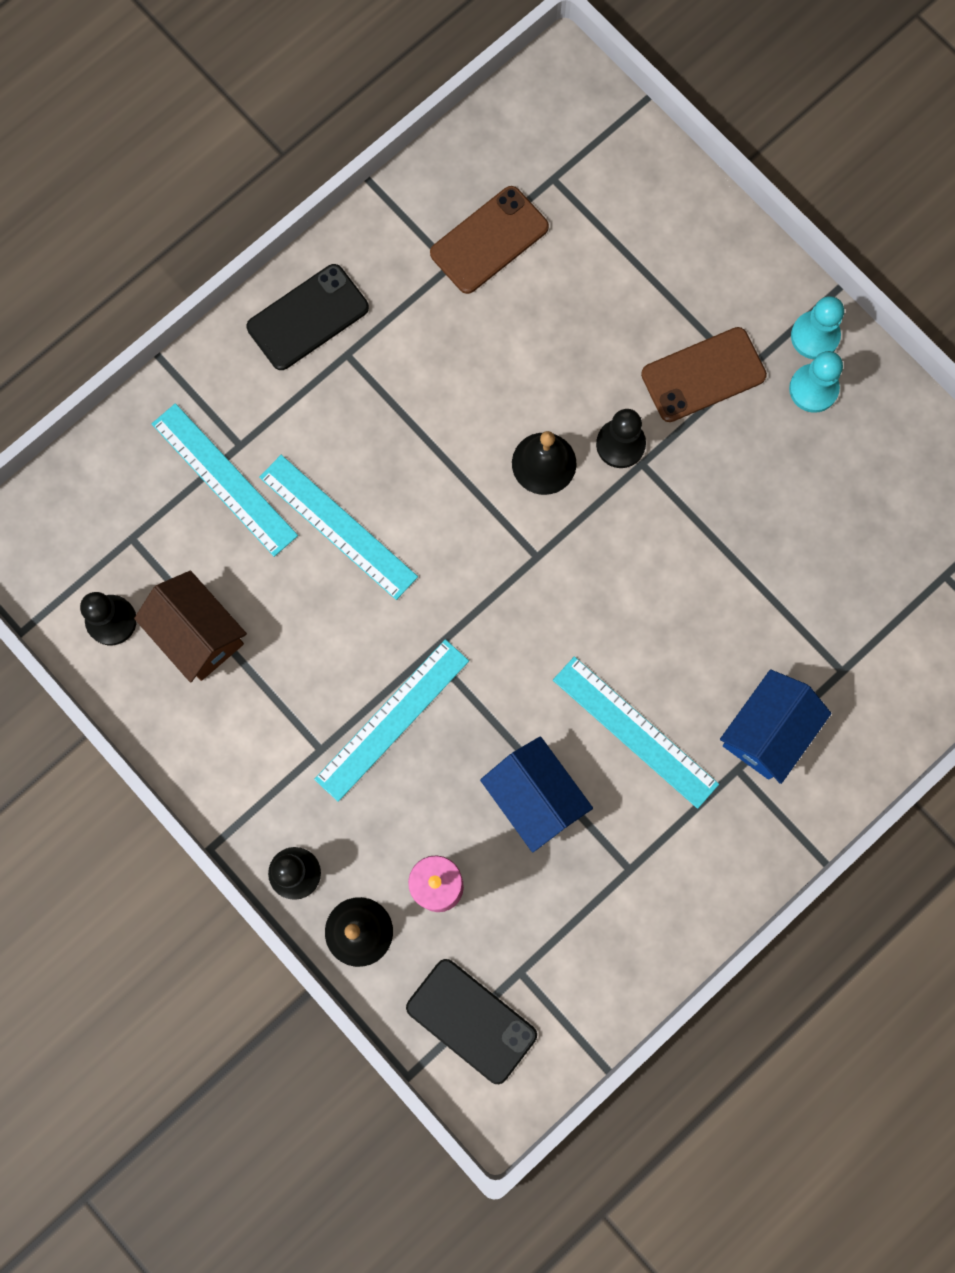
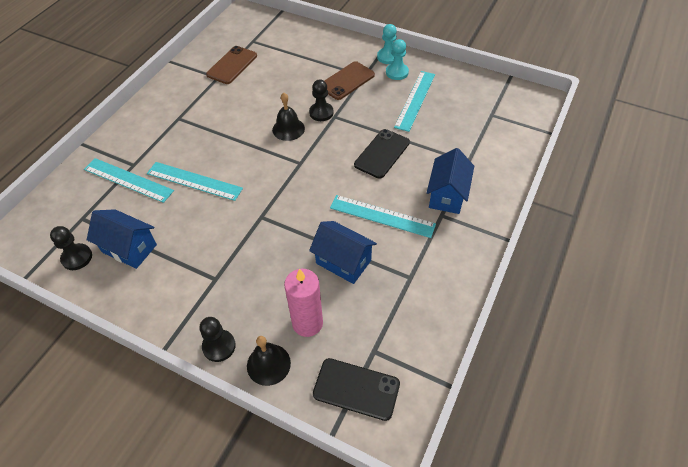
camera: 20 degrees left, 25 degrees down
brown house [134,571,247,682] -> blue house [87,209,157,269]
black phone [247,264,369,370] -> black phone moved to [354,129,410,179]
turquoise ruler [314,639,469,802] -> turquoise ruler moved to [394,71,435,132]

